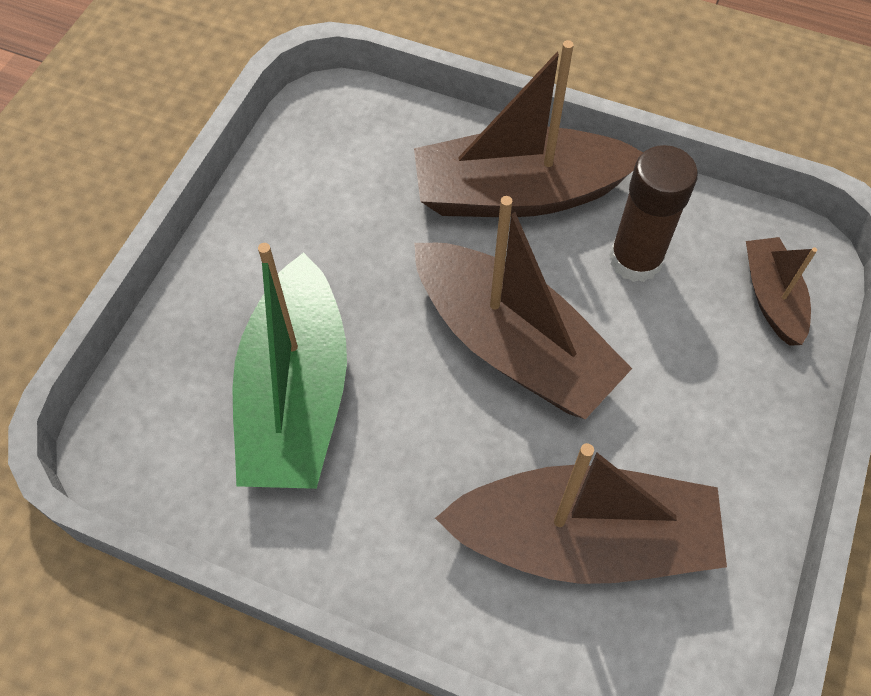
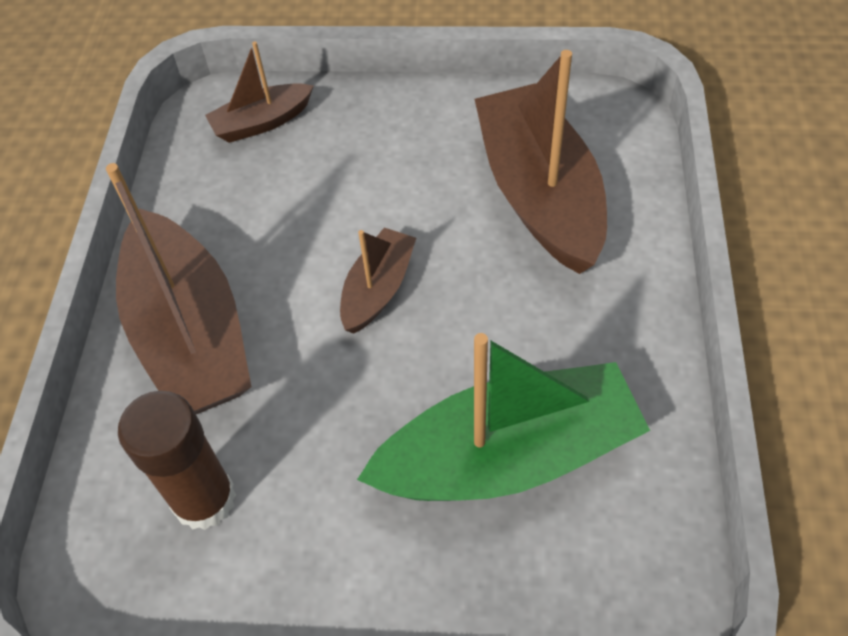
camera: 105 degrees left, 5 degrees down
brown boat [414,196,632,419] -> brown boat [340,228,416,334], size x0.51
brown glue stick [609,145,698,282] -> brown glue stick moved to [118,391,236,530]

